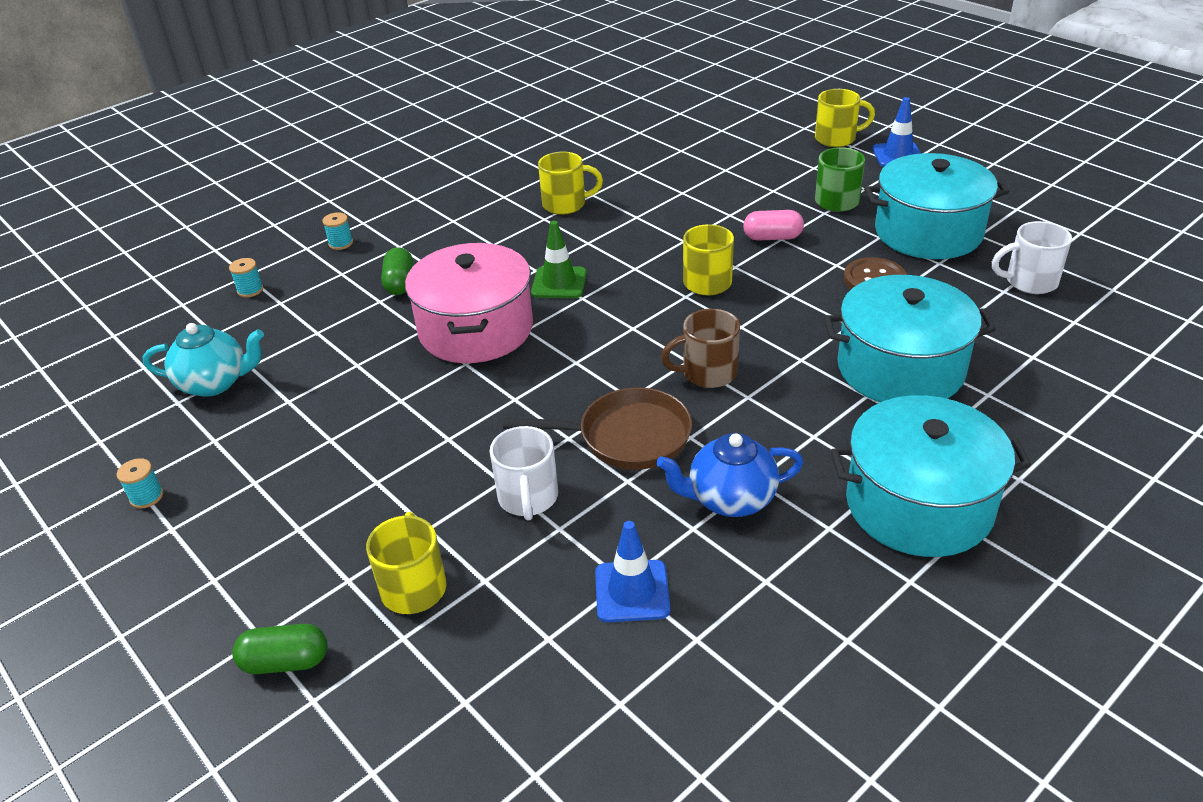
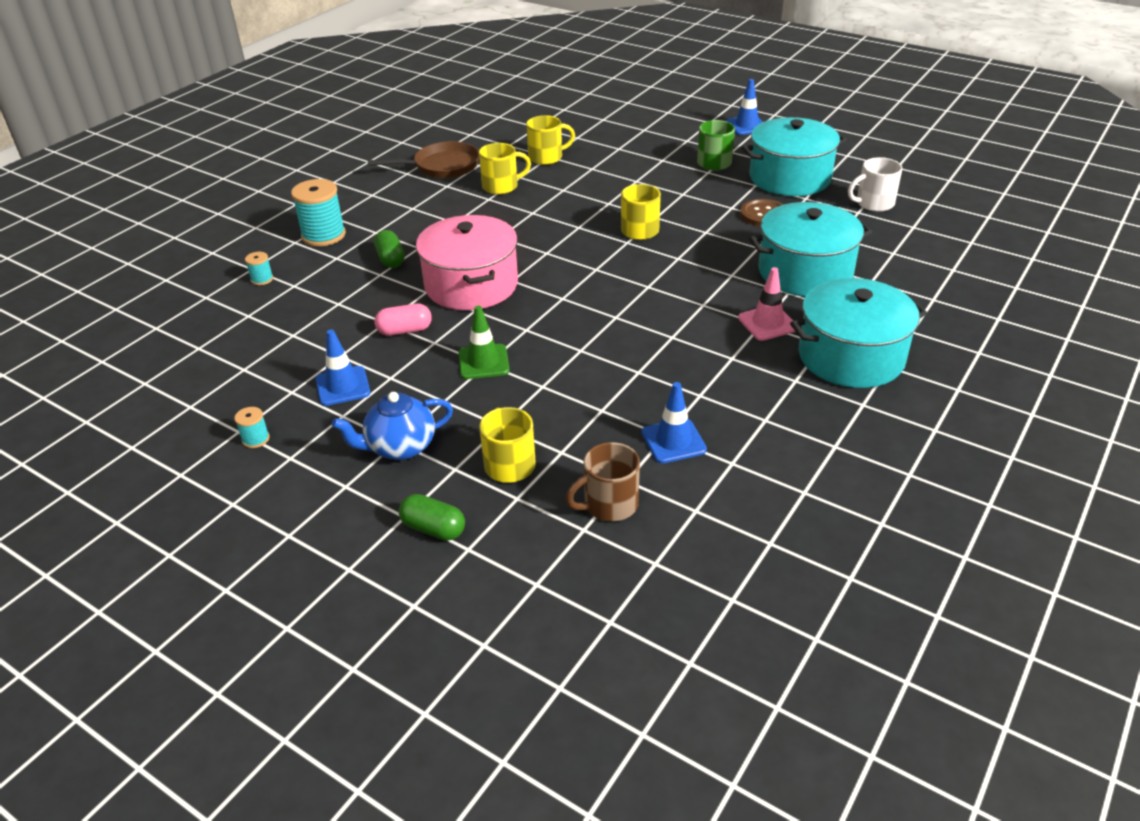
camera: 15 degrees left, 0 degrees up
turquoise teapot [143,323,264,397] -> none
green capsule [232,624,327,674] -> green capsule turned 45 degrees clockwise [399,494,465,540]
turquoise spool [322,212,353,250] -> turquoise spool [291,179,346,246], size x2.11
white mug [490,426,558,520] -> none
brown pan [503,387,692,470] -> brown pan moved to [368,141,479,178]
green traffic cone [531,221,587,298] -> green traffic cone moved to [458,306,510,379]
blue teapot [656,433,803,517] -> blue teapot moved to [332,392,453,460]
brown mug [661,309,740,388] -> brown mug moved to [565,442,640,521]
pink capsule [743,210,804,241] -> pink capsule moved to [375,304,432,336]
yellow mug [815,89,875,147] -> yellow mug moved to [526,115,575,165]
none -> blue traffic cone [315,329,370,406]
none -> pink traffic cone [738,267,796,341]

